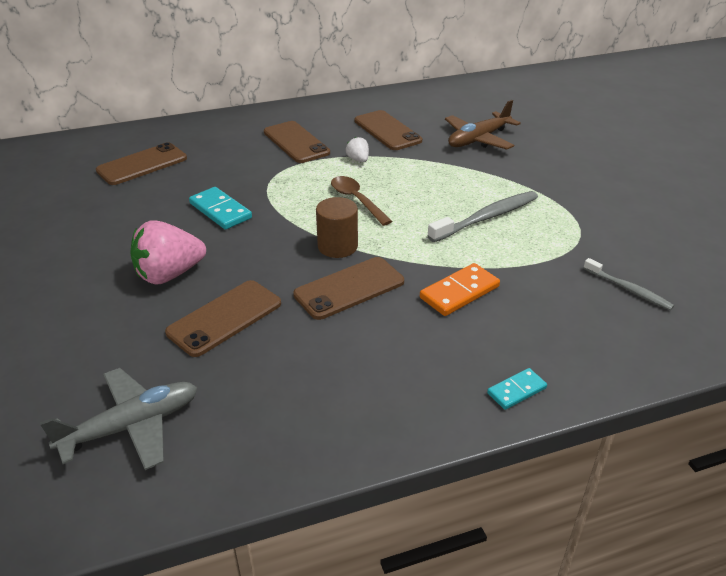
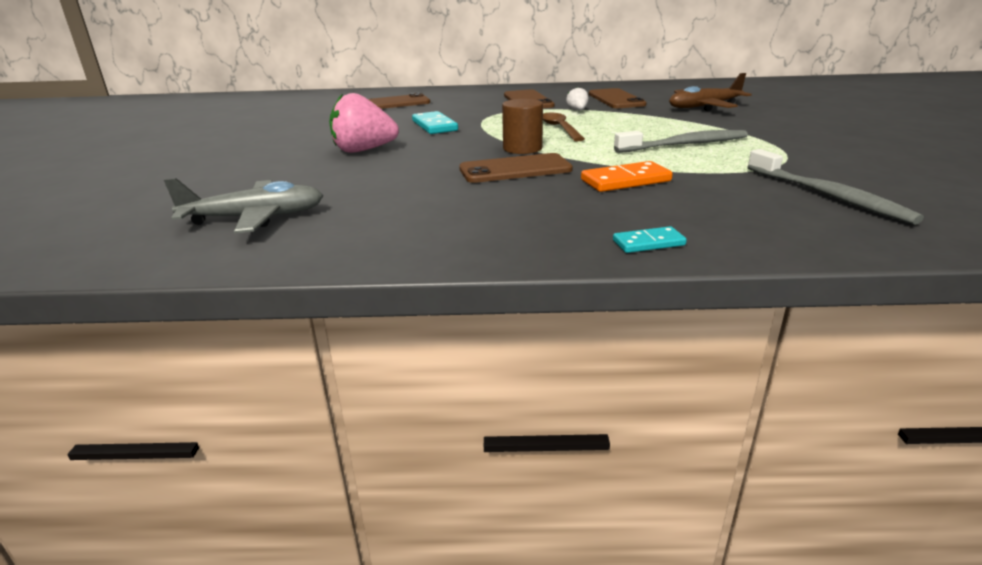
camera: 20 degrees right, 10 degrees down
brown phone [165,280,281,357] -> none
grey toothbrush [583,258,674,310] -> grey toothbrush [748,149,924,225], size x1.65

